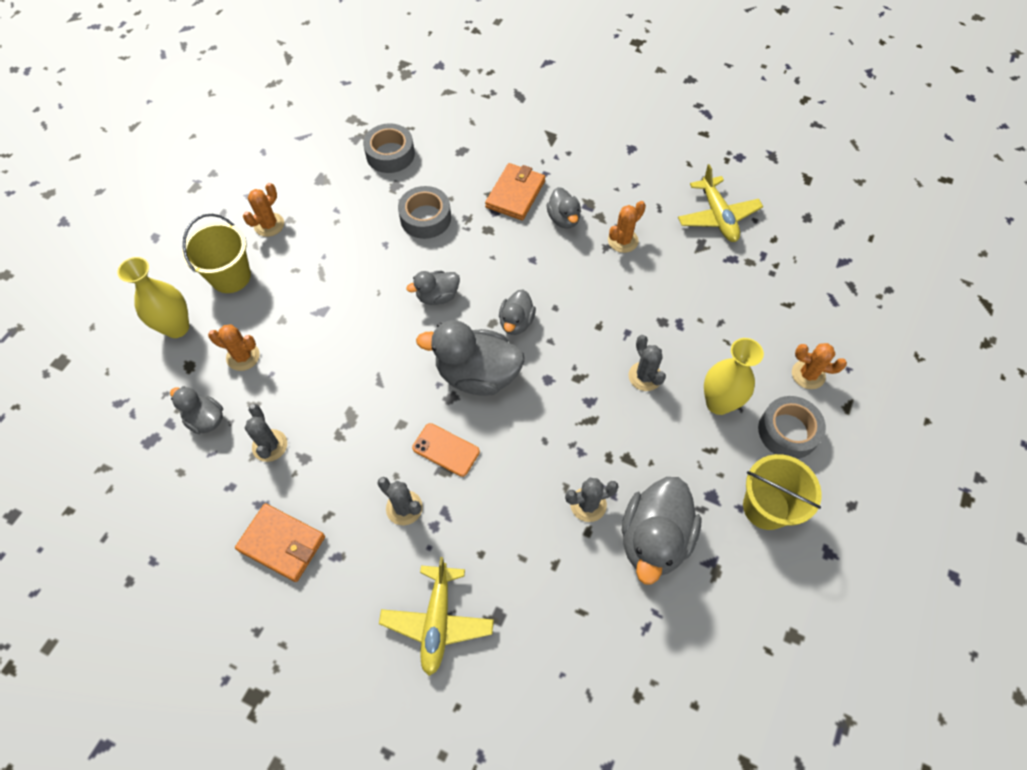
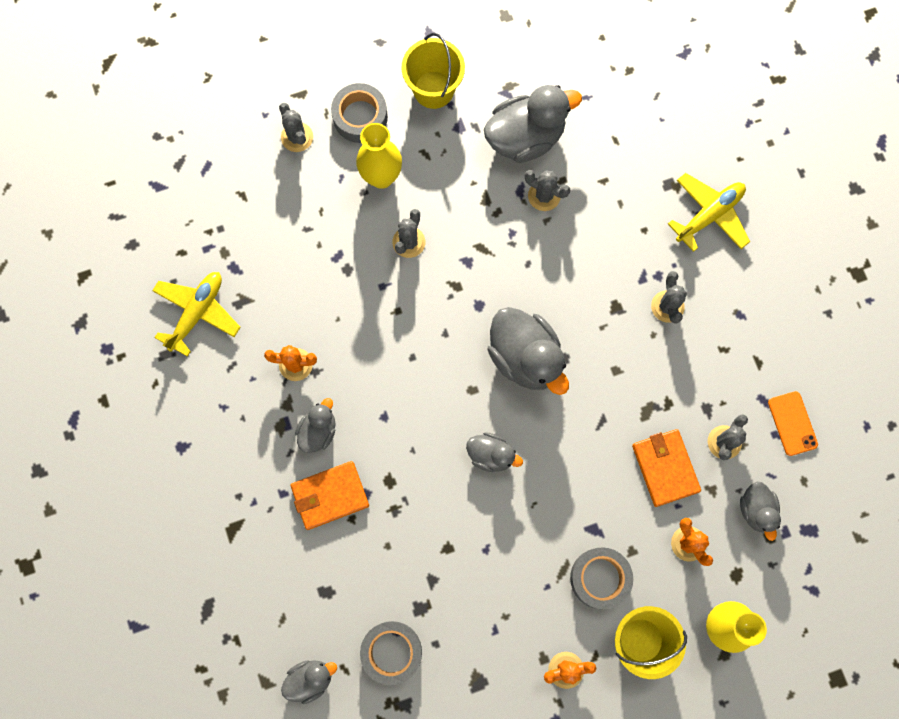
camera: 135 degrees left, 15 degrees up
orange wallet [235,503,325,582] -> orange wallet moved to [632,429,701,507]
grey tape [398,186,451,239] -> grey tape moved to [570,547,633,609]
orange phone [412,423,480,477] -> orange phone moved to [768,391,818,456]
grey duck [499,290,536,335] -> grey duck moved to [281,660,337,704]
orange cactus [792,343,847,389] -> grey cactus [279,103,313,152]

